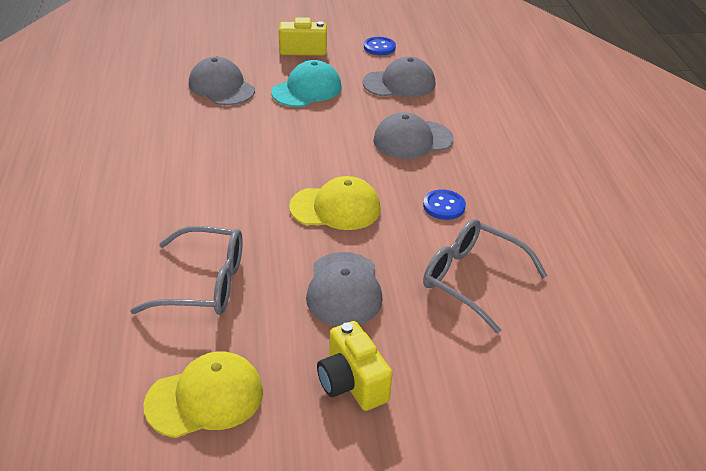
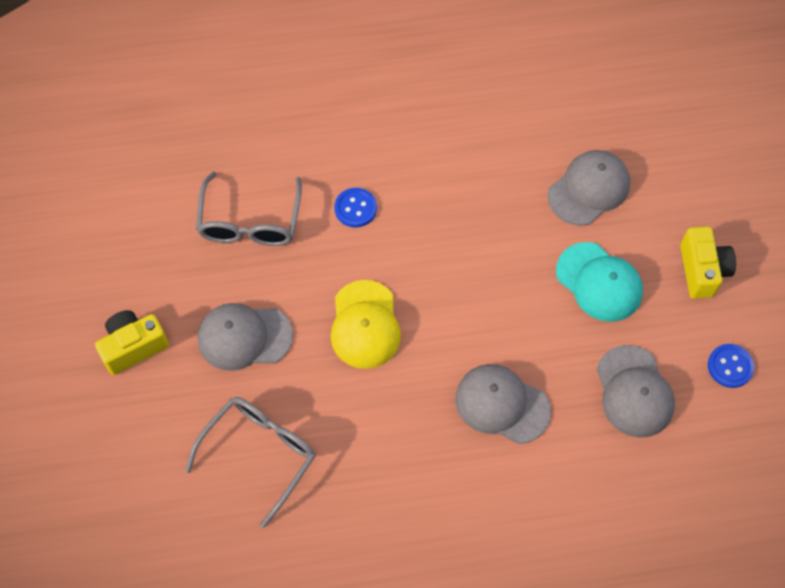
camera: 90 degrees right, 25 degrees up
yellow cap [143,351,263,438] -> none
grey cap [373,112,454,159] -> grey cap turned 45 degrees counterclockwise [455,364,551,444]
blue button [423,189,466,220] -> blue button moved to [334,188,377,228]

